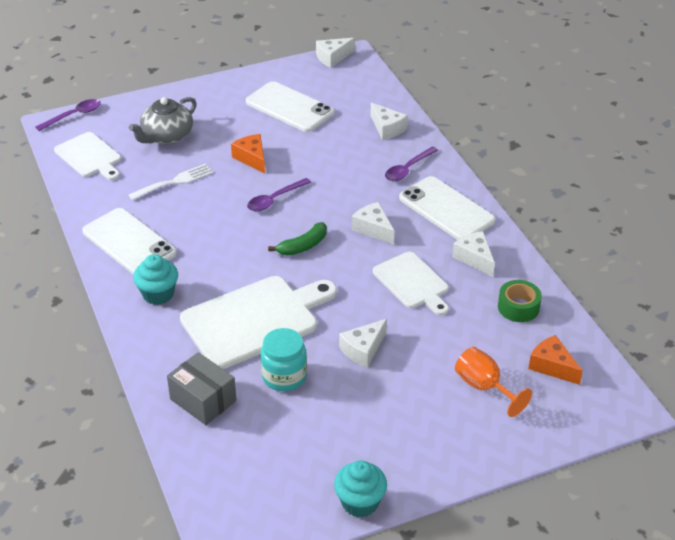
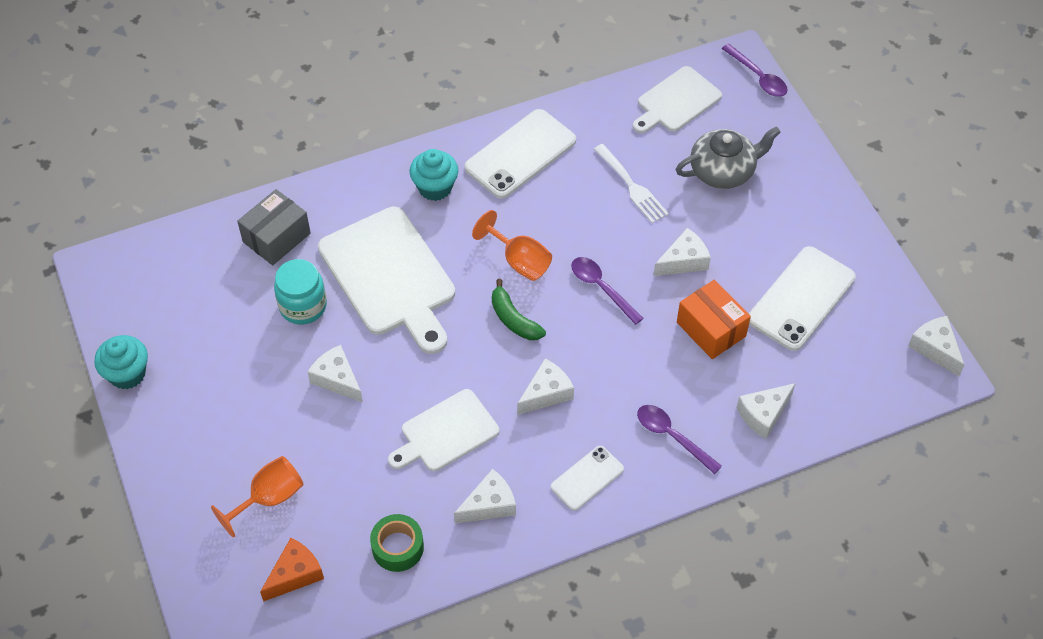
camera: 90 degrees right, 15 degrees up
grey teapot [129,97,197,144] -> grey teapot turned 120 degrees clockwise [676,126,781,189]
orange cheese [231,134,265,174] -> white cheese [653,228,711,276]
white phone [399,176,495,240] -> white phone [551,446,624,511], size x0.57
none -> orange goblet [472,210,552,281]
none -> orange box [677,280,751,359]

